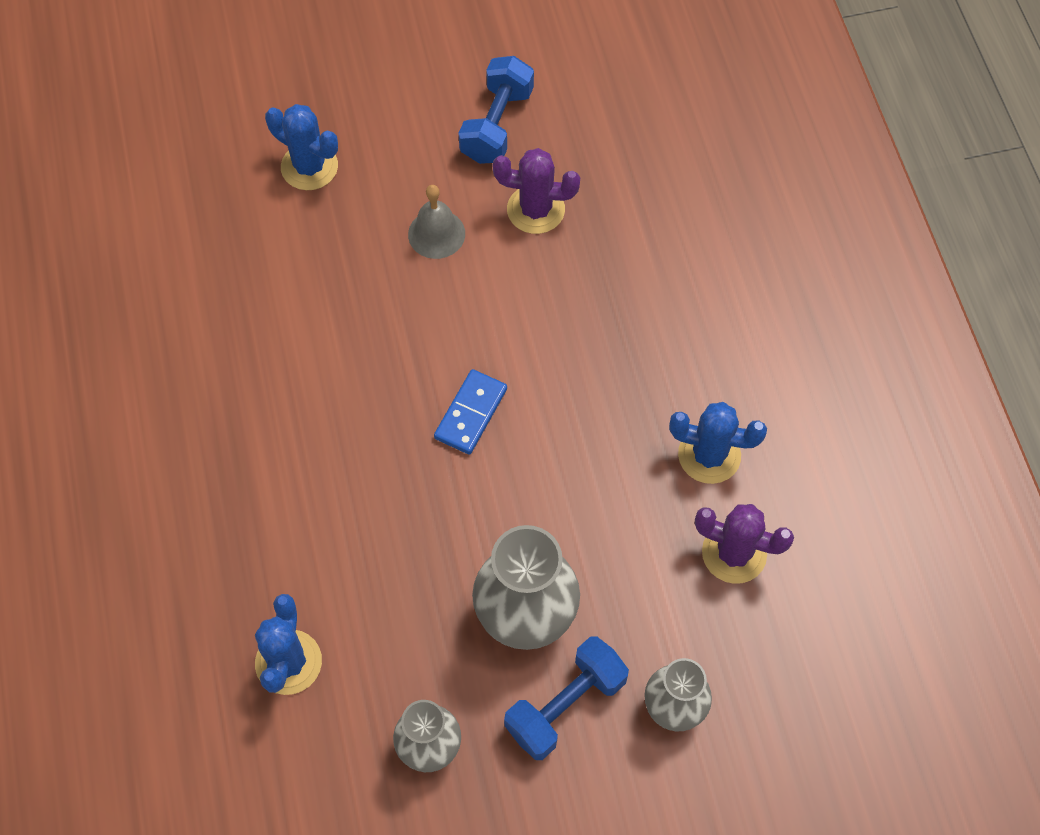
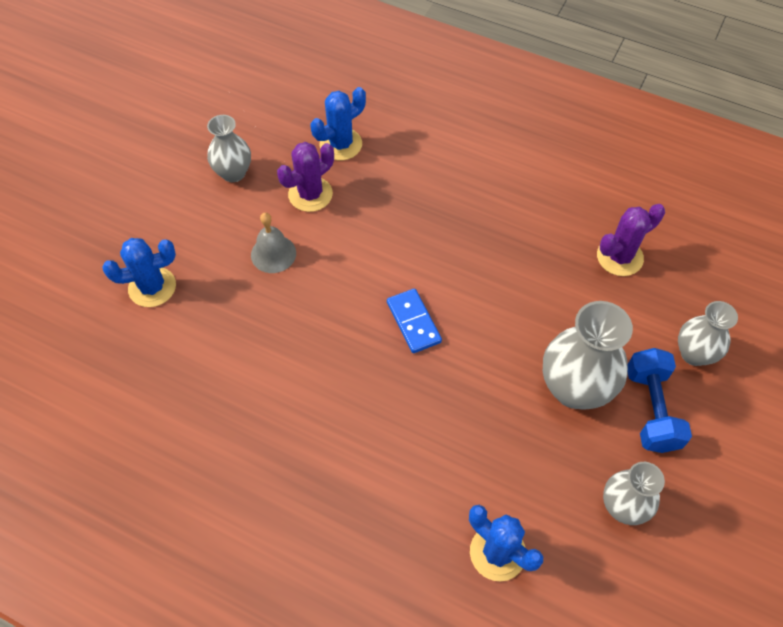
camera: 50 degrees left, 5 degrees down
blue dumbbell [459,56,534,164] -> grey vase [207,115,251,182]
blue cactus [669,402,767,484] -> blue cactus moved to [311,87,366,160]

